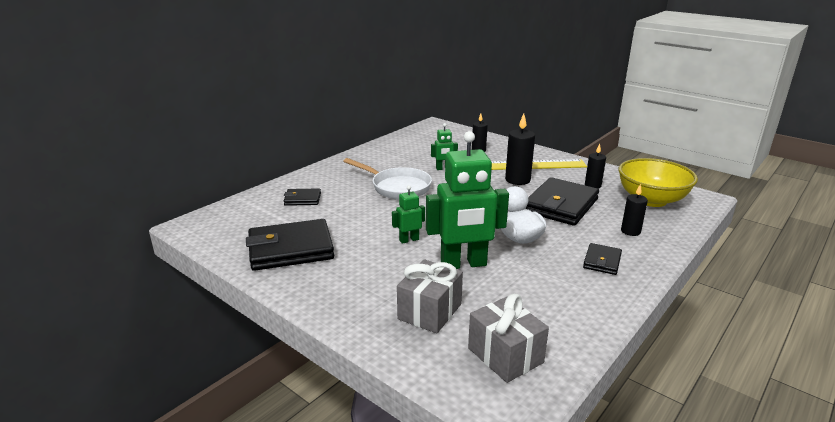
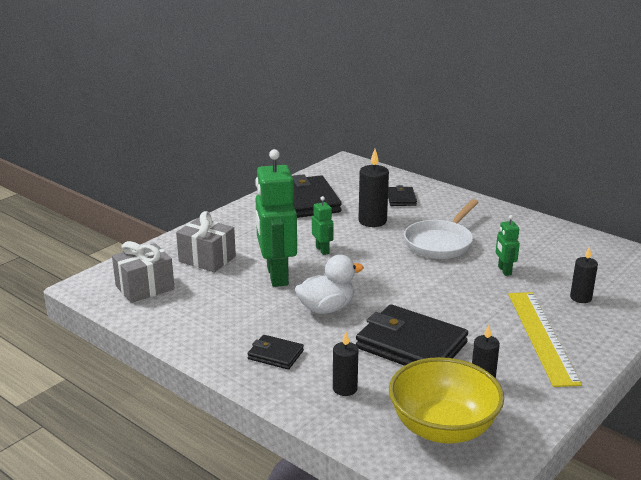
camera: 90 degrees right, 0 degrees up
black candle [505,114,535,185] -> black candle moved to [359,149,389,227]

